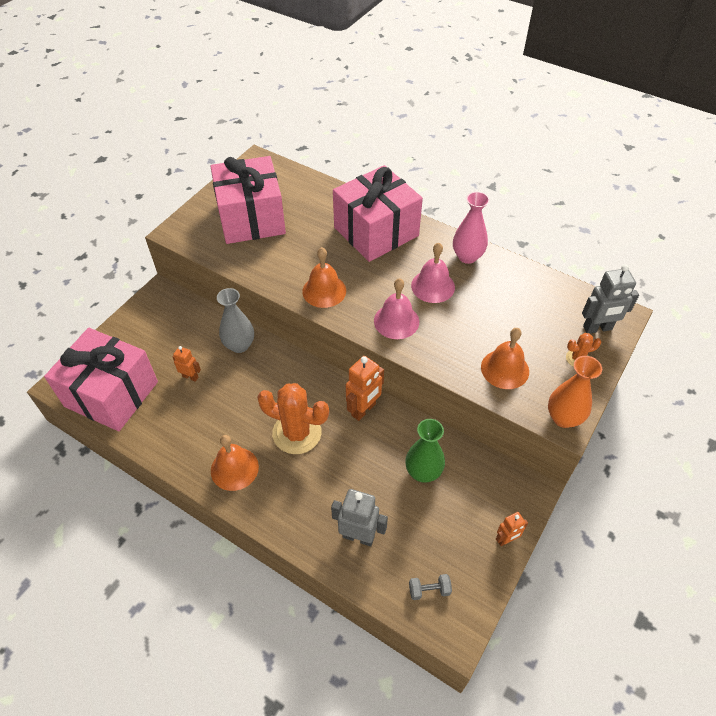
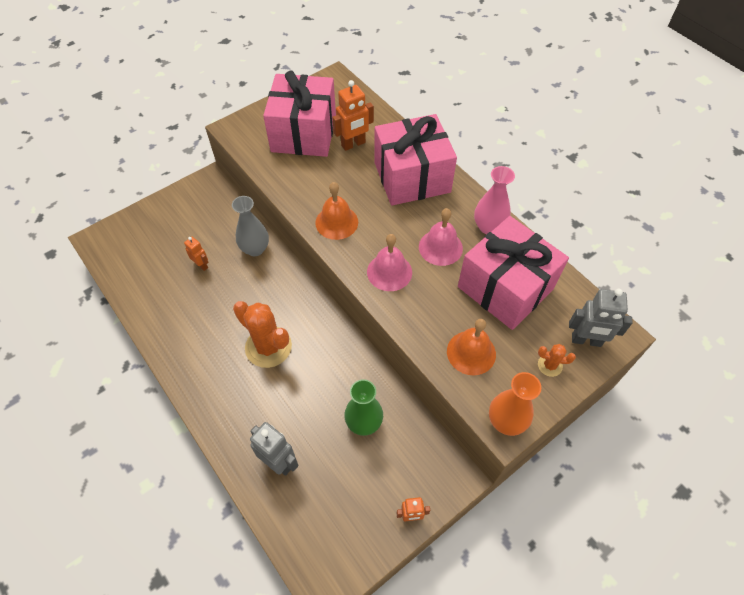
camera: 20 degrees right, 5 degrees up
pink gift [44,328,158,431] -> pink gift moved to [458,216,569,330]
orange bell [211,435,259,491] -> none
orange robot [346,356,384,421] -> orange robot moved to [332,80,374,151]
grey dumbbell [409,574,452,600] -> none

